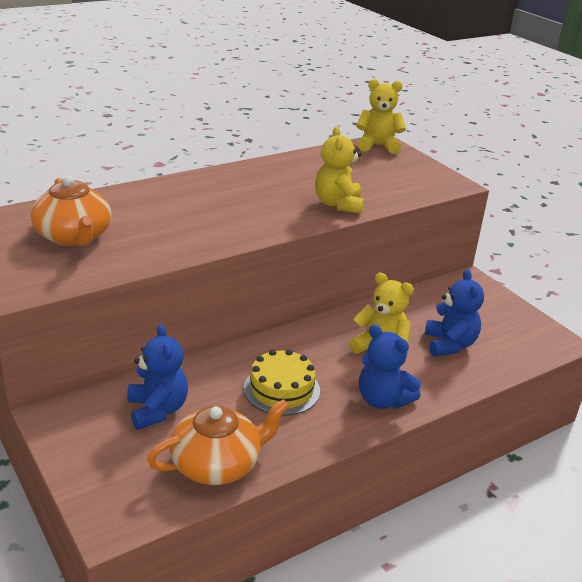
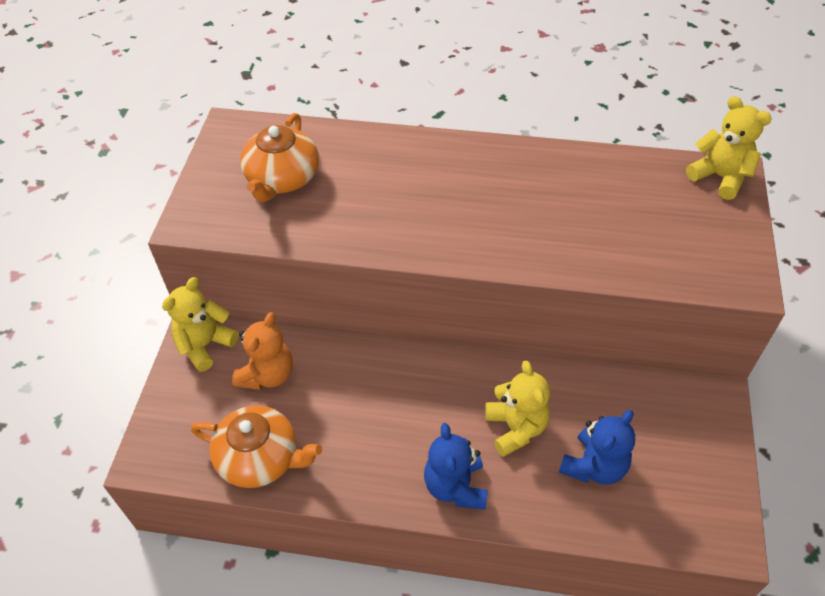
camera: 45 degrees right, 20 degrees up
blue teddy bear [127,324,188,430] -> orange teddy bear [232,312,293,390]
yellow cake [244,349,320,416] -> none
yellow teddy bear [315,127,364,214] -> yellow teddy bear moved to [162,277,239,372]

